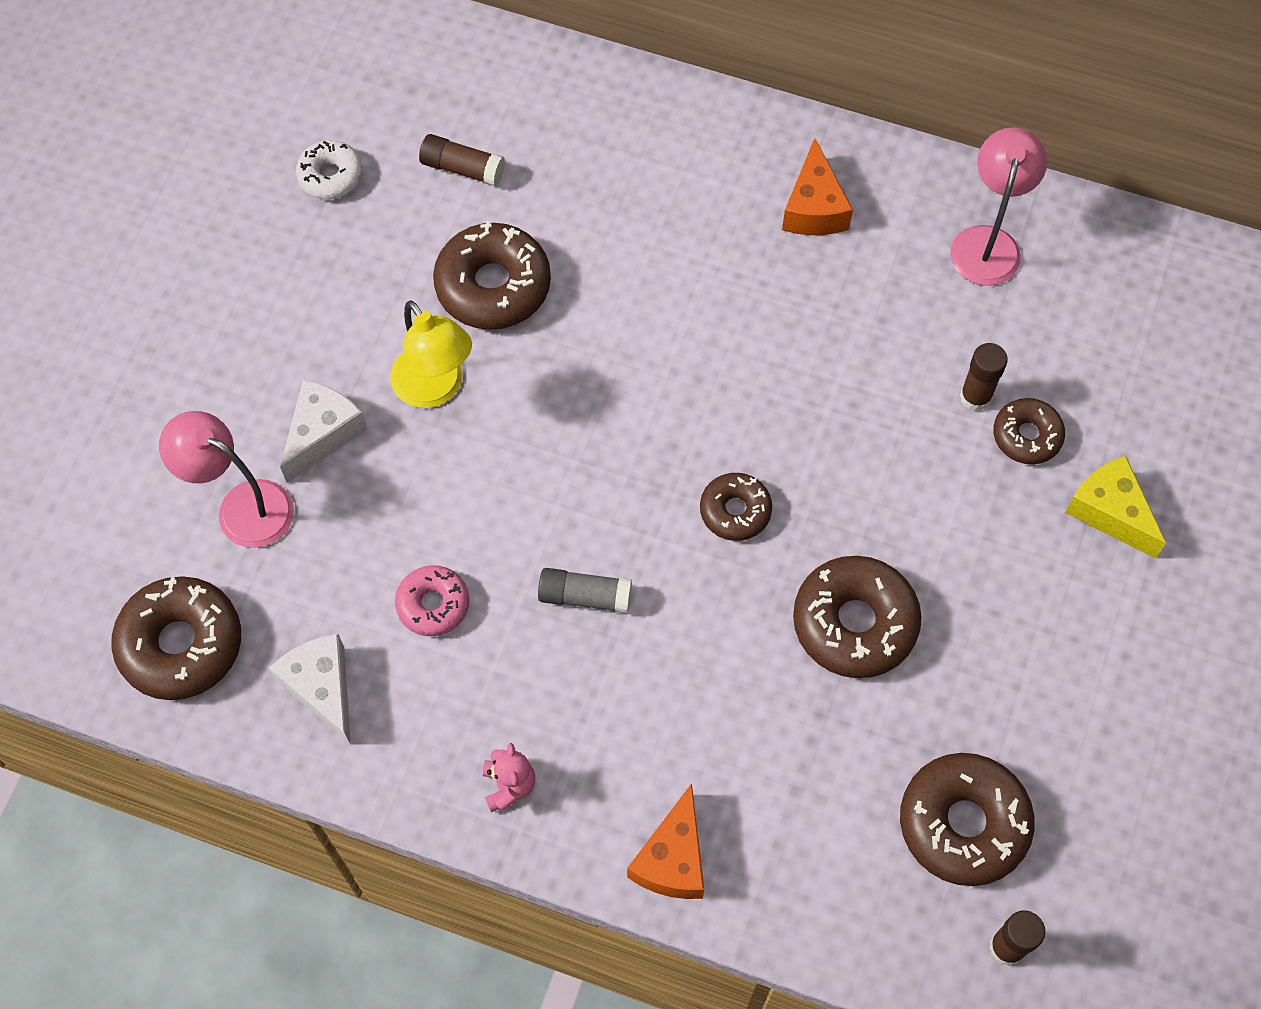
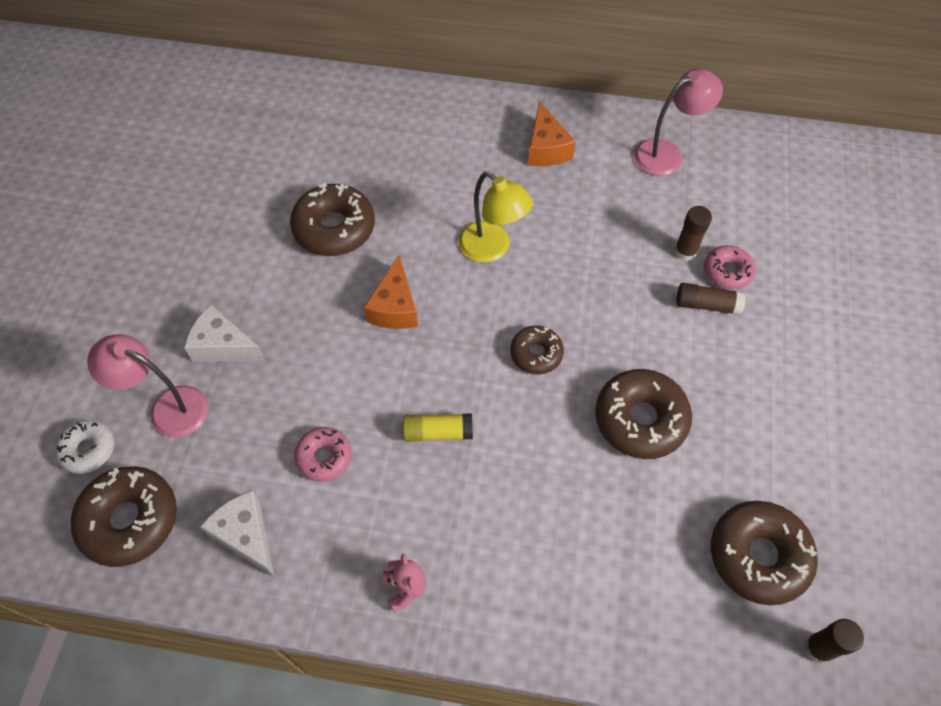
camera: 10 degrees left, 5 degrees down
white cheese [280,380,367,483] -> white cheese turned 90 degrees counterclockwise [184,305,265,362]
white donut [296,140,363,200] -> white donut moved to [55,420,114,474]
yellow lamp [390,300,472,408] -> yellow lamp moved to [459,171,533,263]
brown glue stick [419,134,505,186] -> brown glue stick moved to [676,283,746,315]
grey glue stick [538,568,632,613] -> yellow glue stick [403,414,473,442]
orange cheese [627,783,704,899] -> orange cheese moved to [364,255,418,329]
pink lamp [950,127,1047,286] -> pink lamp turned 60 degrees clockwise [634,69,723,176]
brown donut [993,398,1065,464] -> pink donut [704,245,756,290]
yellow cheese [1065,456,1166,559] -> none

